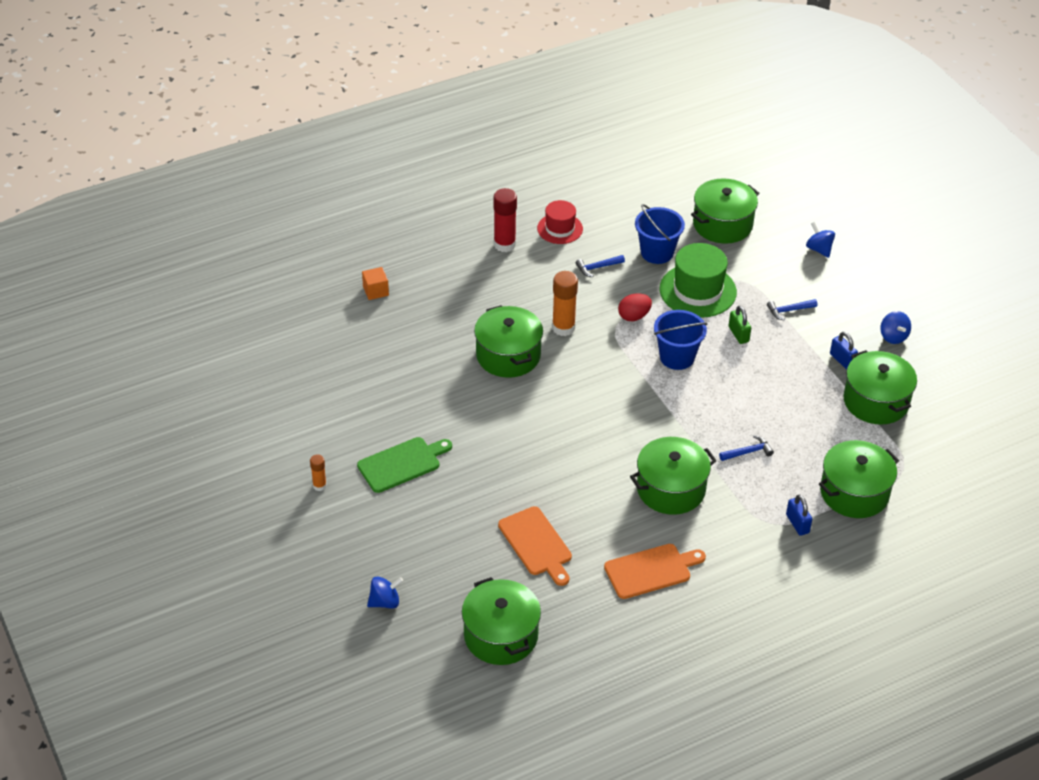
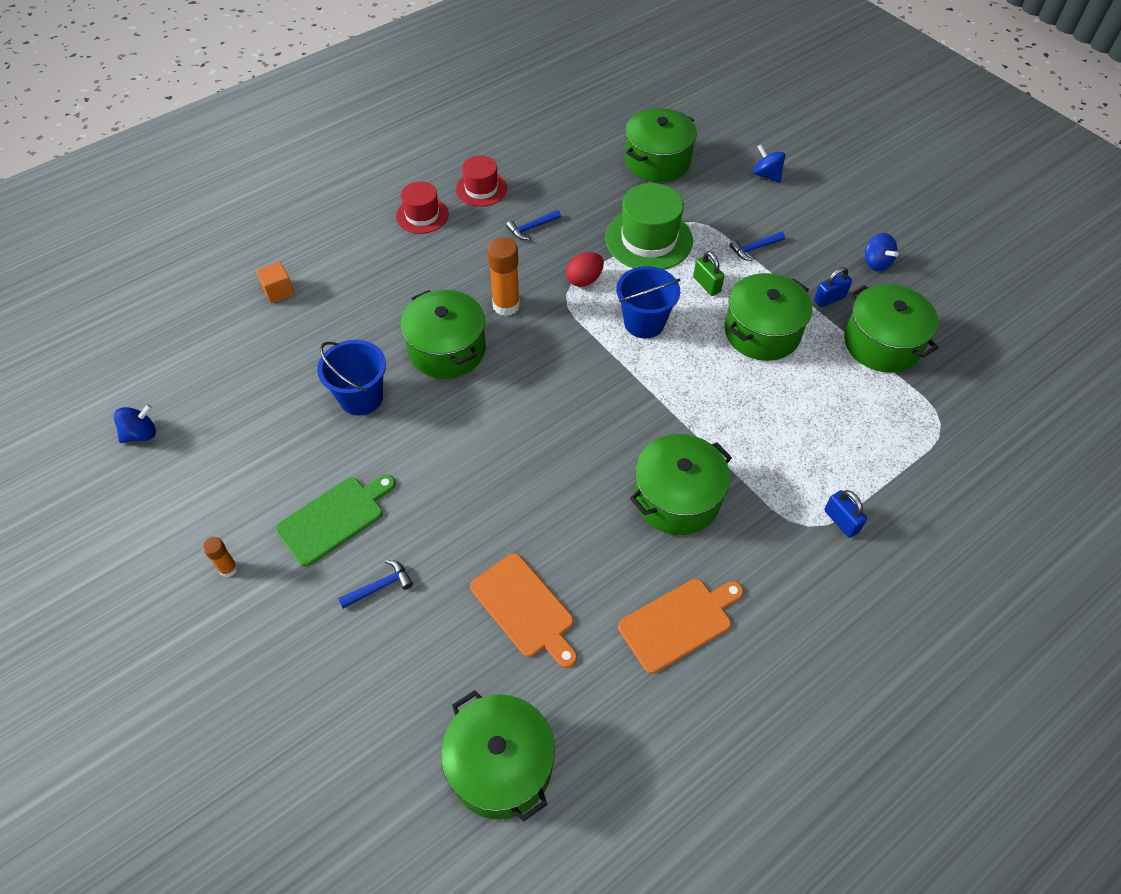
camera: 10 degrees left, 10 degrees up
blue spinning top [367,576,403,609] -> blue spinning top moved to [114,404,156,443]
red glue stick [493,188,517,252] -> red hat [396,181,449,234]
blue bucket [635,204,685,264] -> blue bucket moved to [317,340,386,415]
blue hammer [719,435,774,461] -> blue hammer moved to [338,560,413,609]
green pot [819,440,899,518] -> green pot moved to [725,273,812,361]
blue padlock [830,332,858,369] -> blue padlock turned 75 degrees counterclockwise [814,267,852,308]

